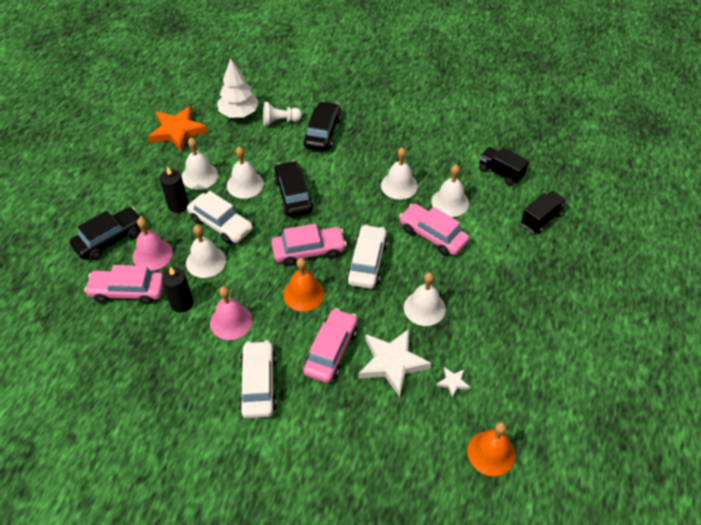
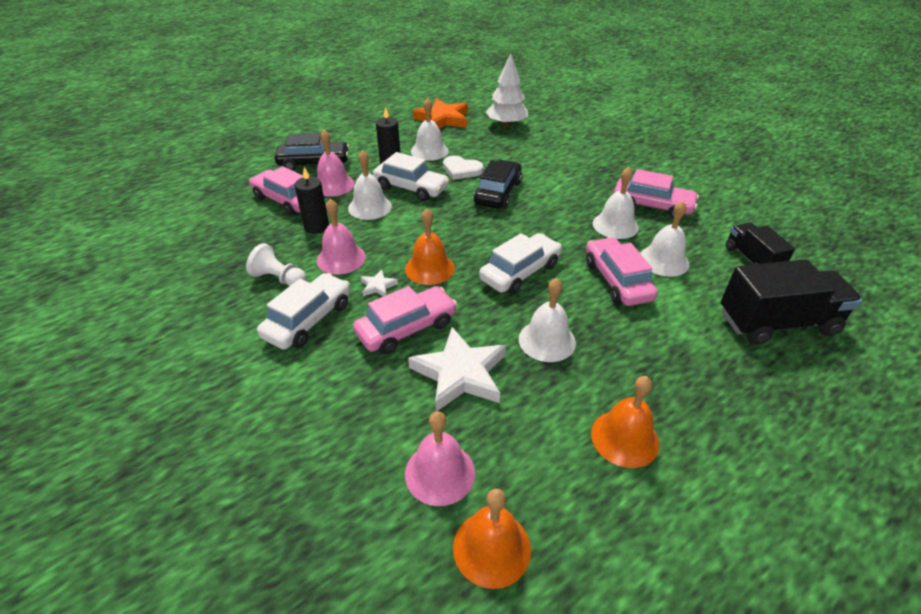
camera: 35 degrees right, 10 degrees down
white car [187,191,253,244] -> white car turned 45 degrees counterclockwise [373,152,450,201]
white bell [227,146,264,199] -> white heart [443,156,484,180]
white pawn [263,102,302,126] -> white pawn moved to [246,243,307,286]
pink car [271,224,347,266] -> pink car moved to [613,169,699,219]
black car [303,101,342,151] -> none
white star [436,367,470,398] -> white star moved to [361,270,398,297]
black truck [521,191,567,234] -> black truck [721,259,862,345], size x1.66
none -> pink bell [405,411,475,506]
none -> orange bell [591,376,659,468]

